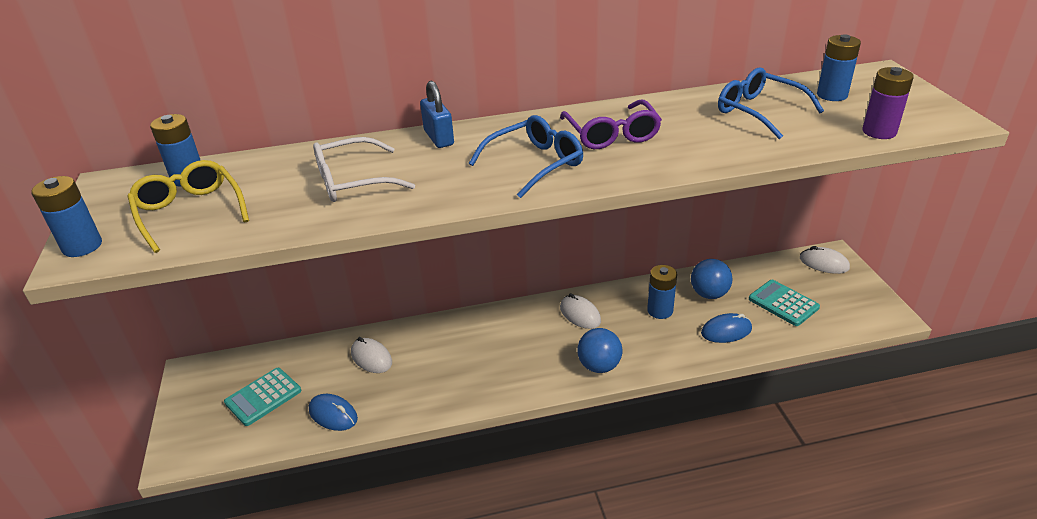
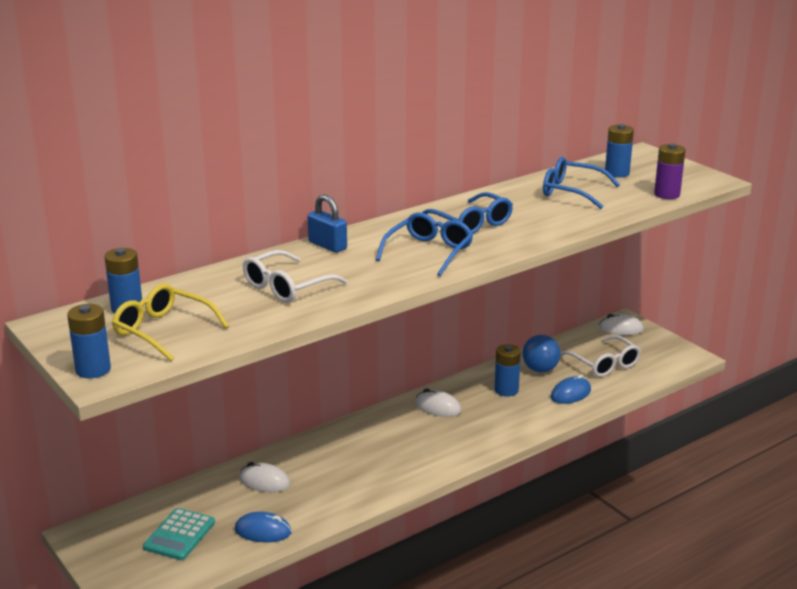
camera: 25 degrees left, 10 degrees down
purple glasses [560,100,662,149] -> blue glasses [422,192,513,234]
blue ball [577,328,622,373] -> none
turquoise calculator [749,280,820,326] -> white glasses [560,335,641,377]

